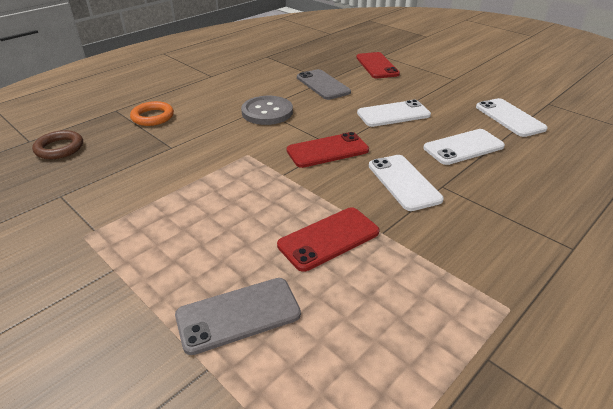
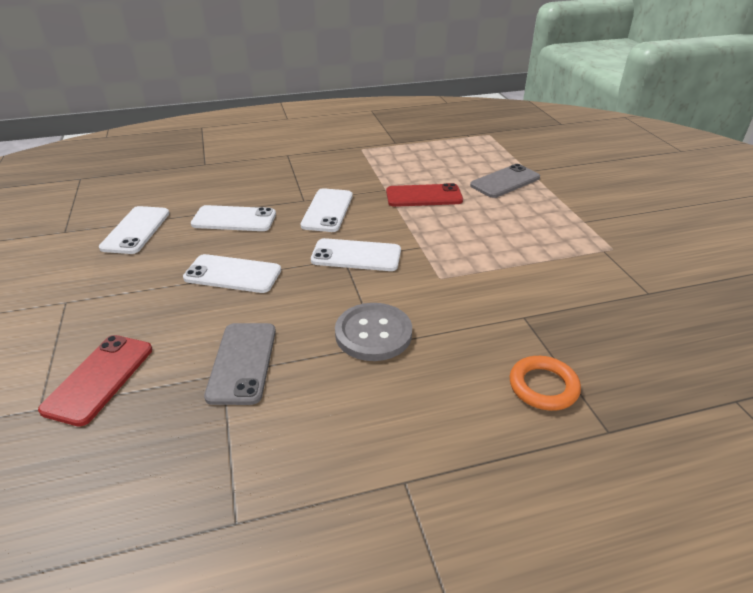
camera: 150 degrees left, 0 degrees up
brown ring [32,130,83,159] -> none
grey phone [175,278,301,355] -> grey phone turned 45 degrees counterclockwise [470,164,540,198]
red phone [287,132,369,168] -> white phone [311,238,401,271]

